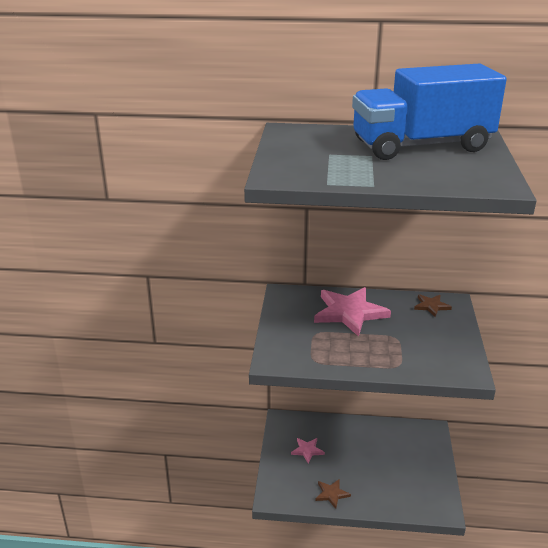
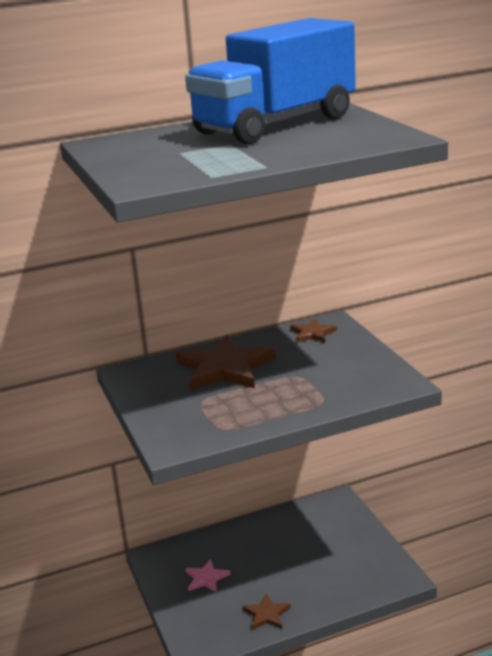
camera: 25 degrees left, 5 degrees down
pink star [314,287,391,337] -> brown star [176,334,276,391]

